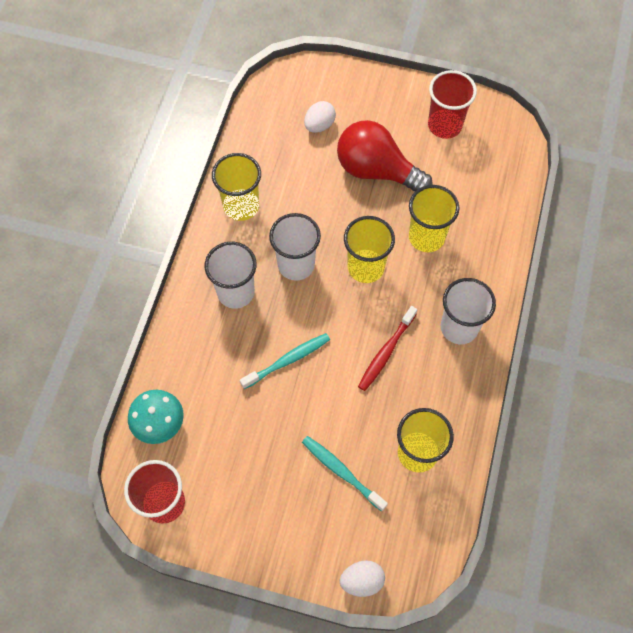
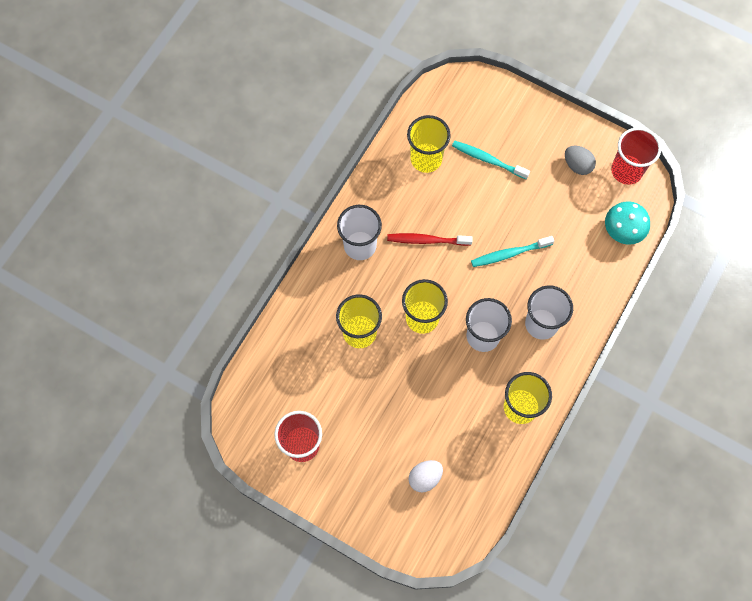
camera: 165 degrees left, 5 degrees up
turquoise toothbrush [302,436,388,512] -> turquoise toothbrush turned 150 degrees clockwise [452,140,530,179]
red light bulb [337,120,433,191] -> none
white egg [340,560,385,597] -> none
red toothbrush [358,306,417,391] -> red toothbrush turned 135 degrees counterclockwise [387,233,473,246]
none -> grey egg [565,146,596,175]

